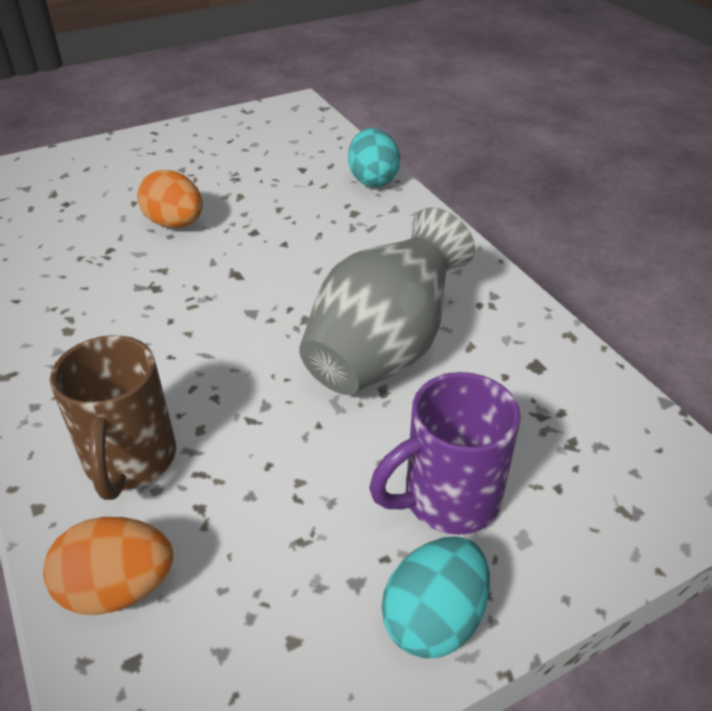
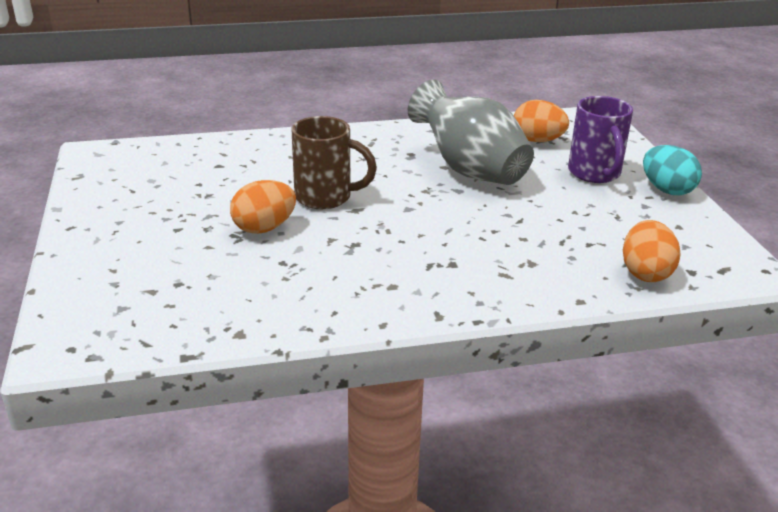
camera: 75 degrees left, 10 degrees down
brown mug [50,335,176,500] -> brown mug moved to [291,116,377,209]
turquoise egg [348,128,400,187] -> none
none -> orange egg [514,100,569,142]

